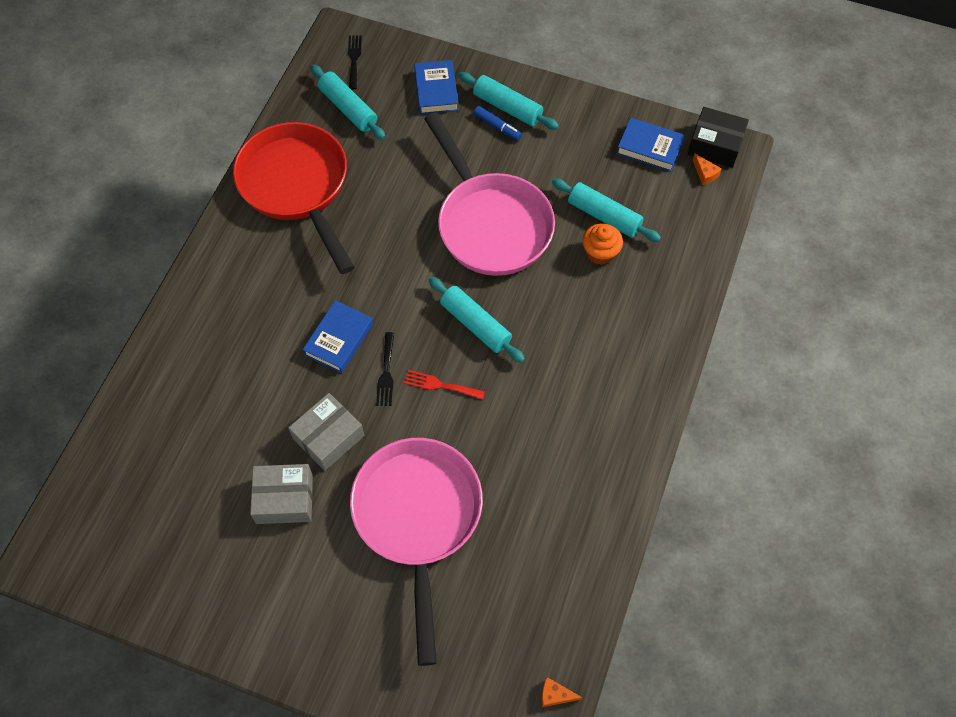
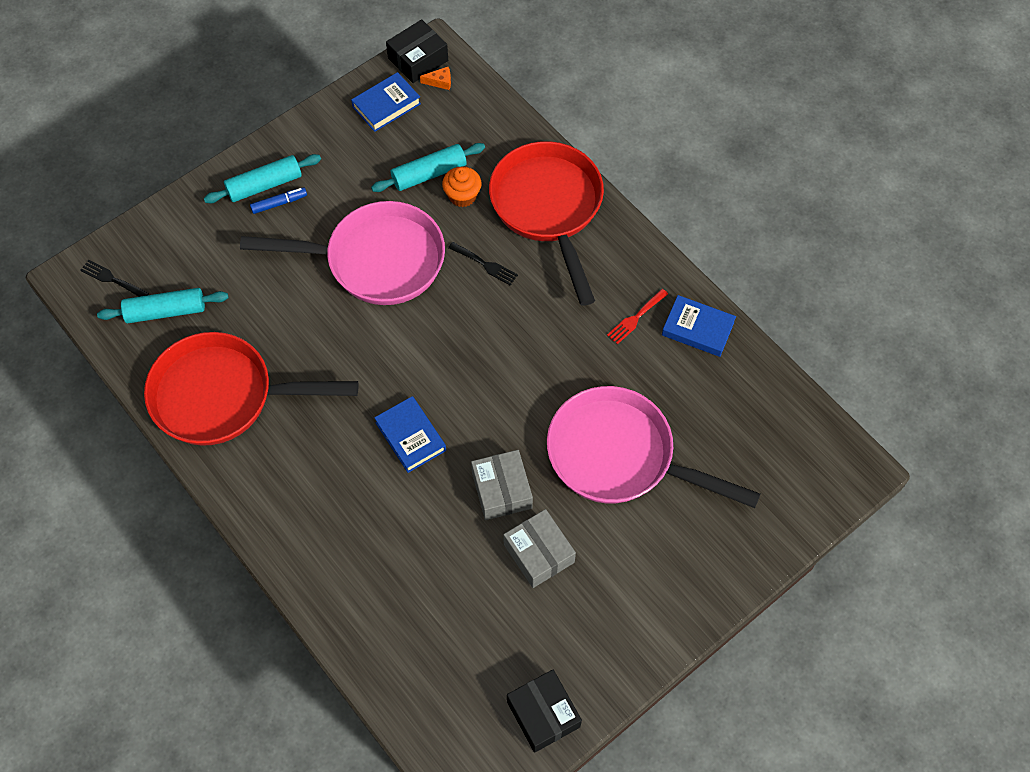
camera: 60 degrees left, 0 degrees up
grey box [250,464,313,524] -> grey box turned 60 degrees counterclockwise [503,509,576,588]
black fork [376,332,394,406] -> black fork moved to [448,242,518,286]
red fork [404,370,485,400] -> red fork moved to [607,289,668,344]
blue book [414,60,459,115] -> blue book moved to [662,295,736,357]
turquoise rolling pin [428,277,525,363] -> none
orange cheese [542,677,582,707] -> none
none -> red pan [489,141,604,306]
none -> black box [507,669,582,753]

